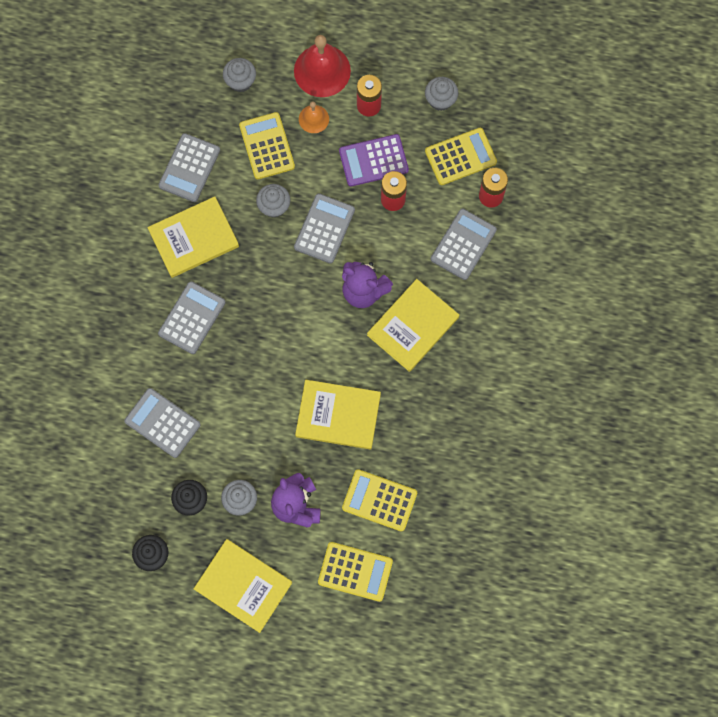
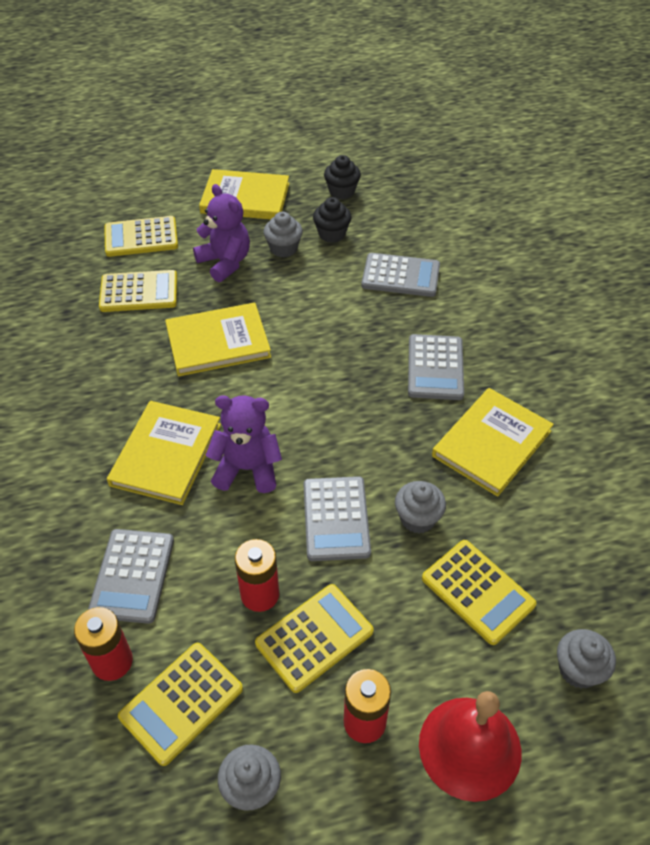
camera: 155 degrees right, 25 degrees down
grey calculator [158,133,220,202] -> none
orange bell [299,101,329,133] -> none
purple calculator [339,134,409,187] -> yellow calculator [255,584,374,693]

